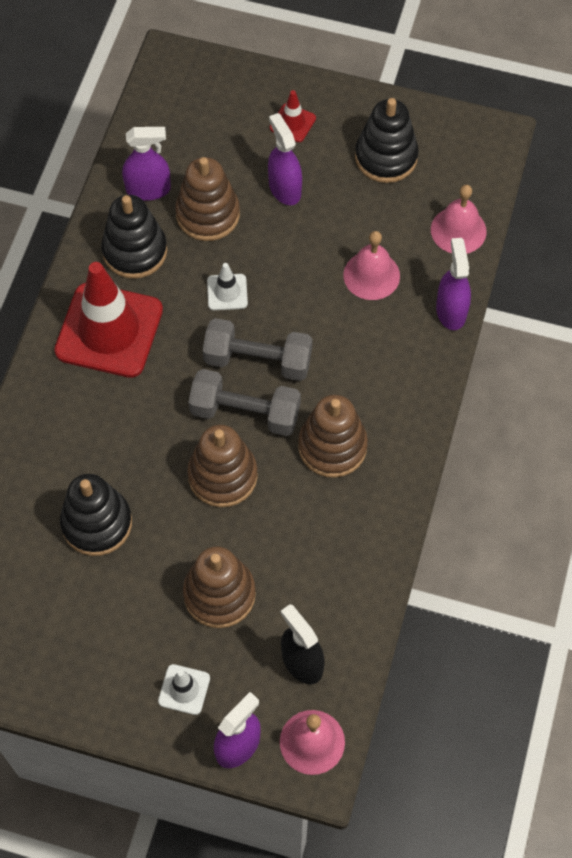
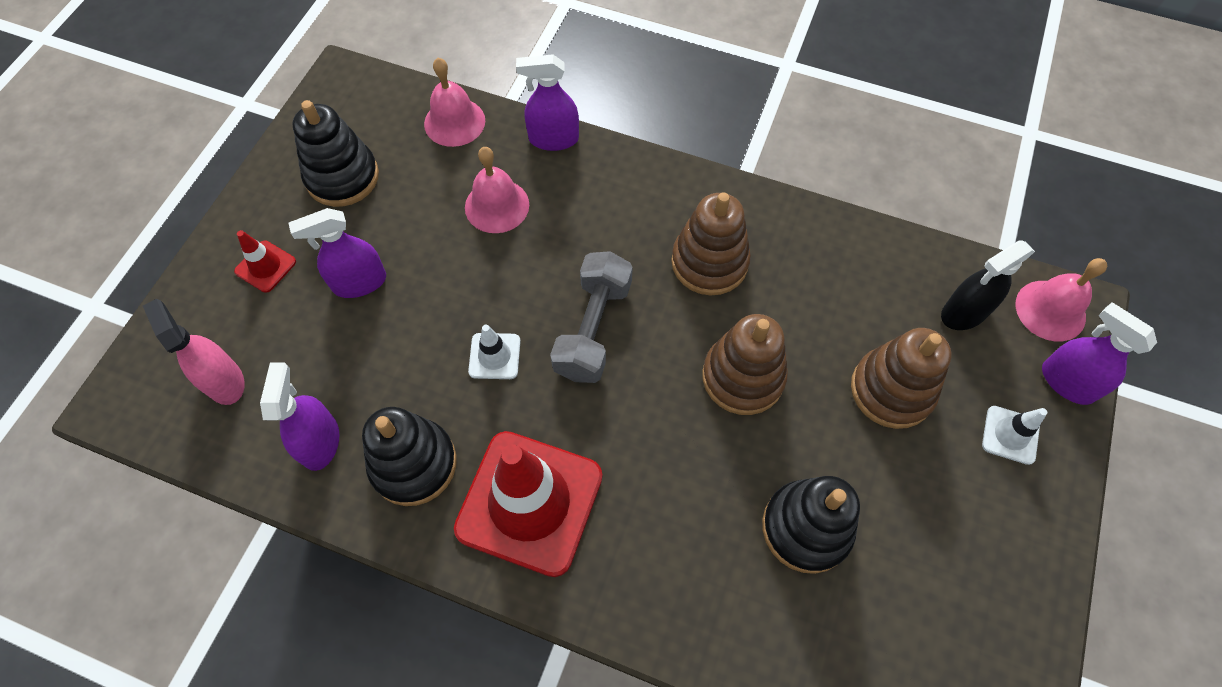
camera: 85 degrees left, 0 degrees up
brown stacking toy [175,157,240,241] -> none
grey dumbbell [188,369,301,436] -> none
none -> pink spray bottle [143,299,245,405]

